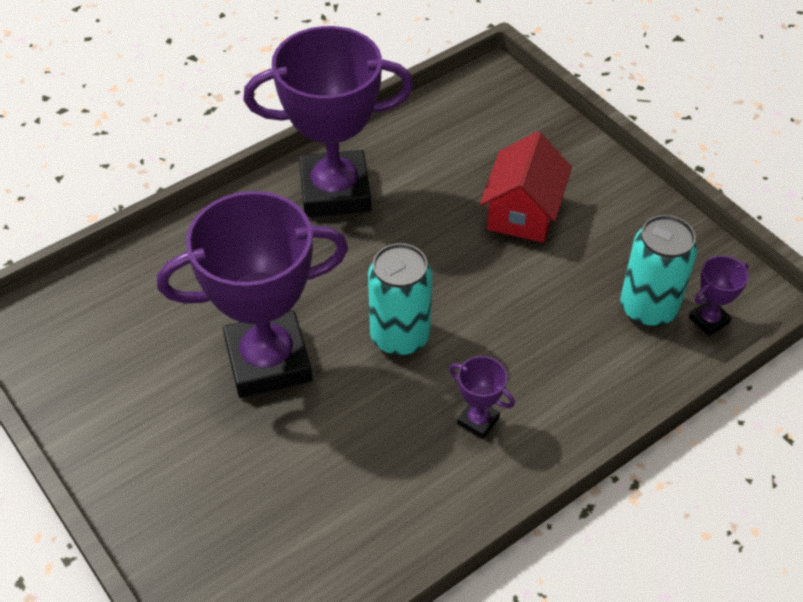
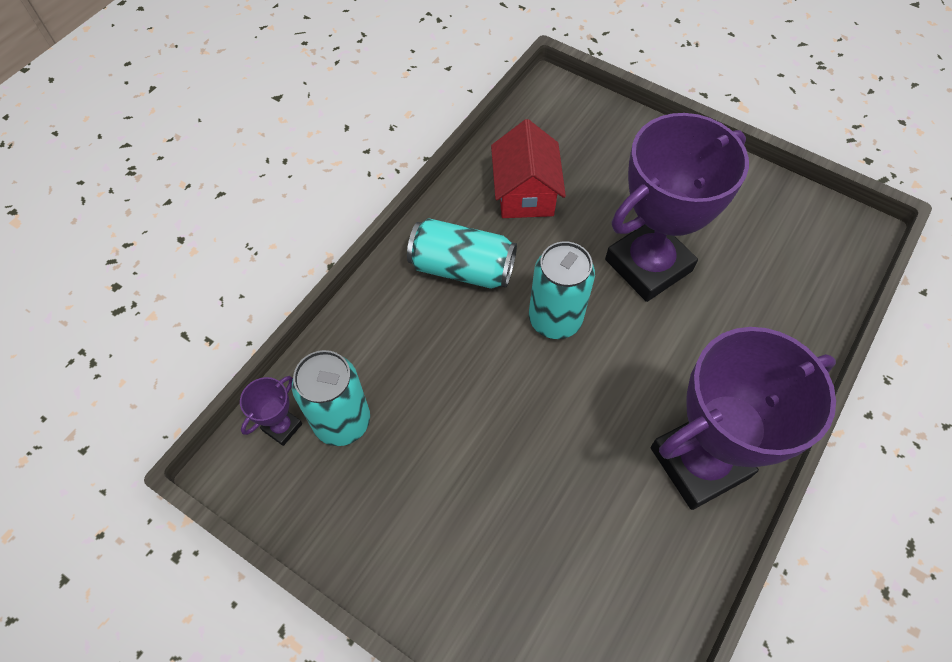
camera: 160 degrees right, 10 degrees up
purple trophy [449,356,515,439] -> turquoise can [407,218,517,289]
red house [480,131,572,242] -> red house moved to [491,119,566,218]

